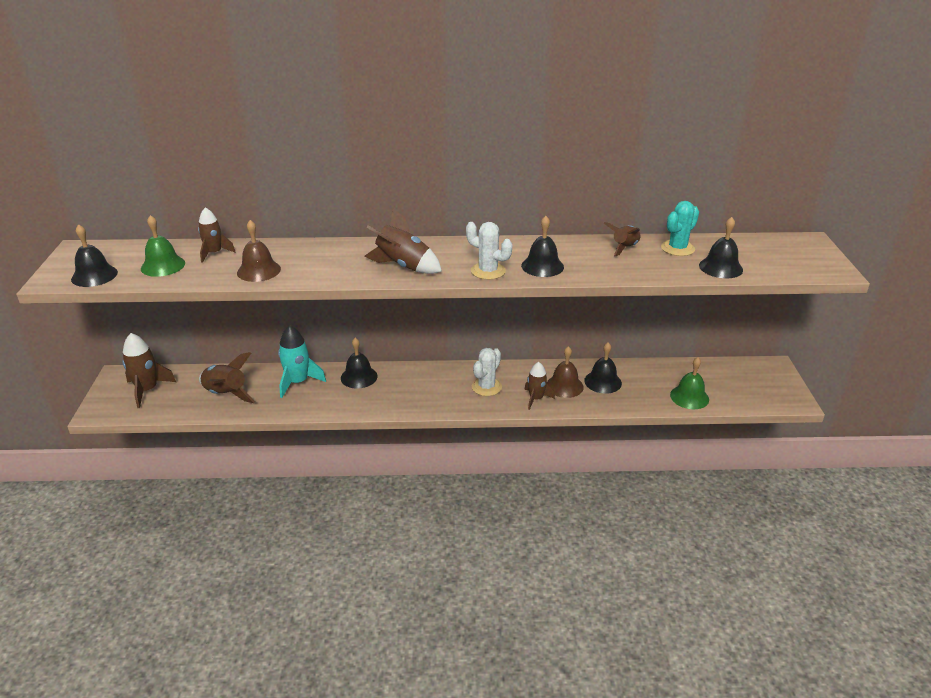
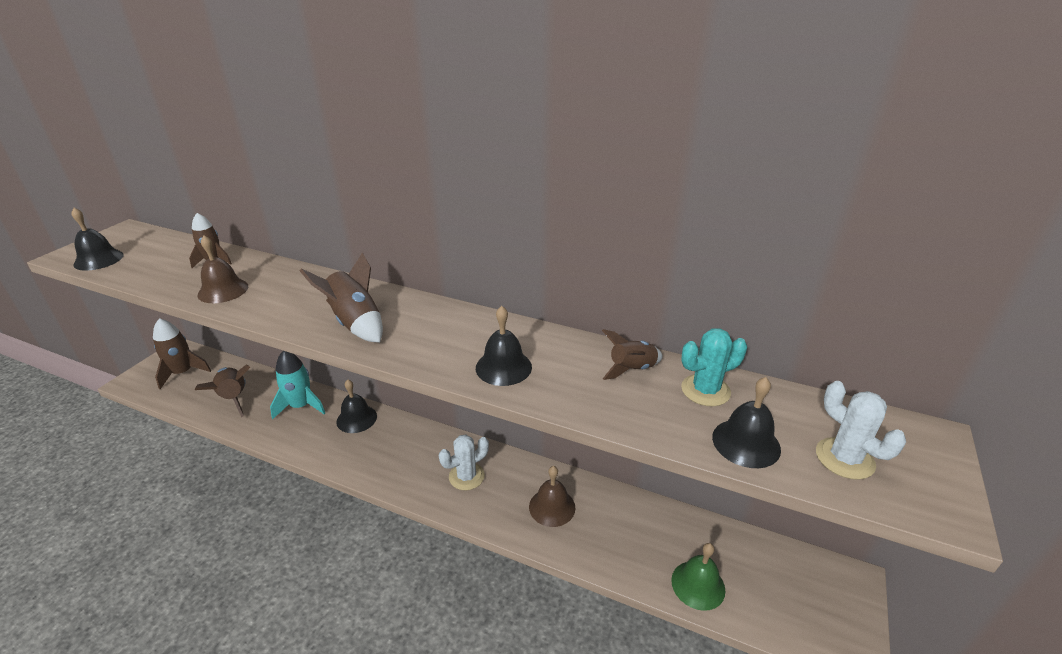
camera: 25 degrees right, 0 degrees up
green bell [141,215,185,277] -> none
white cactus [466,222,512,280] -> white cactus moved to [816,381,906,480]
brown rocket [524,362,555,410] -> none
black bell [584,343,622,394] -> none

